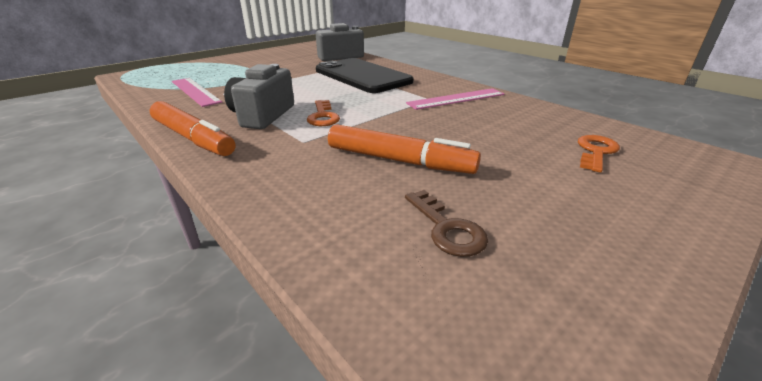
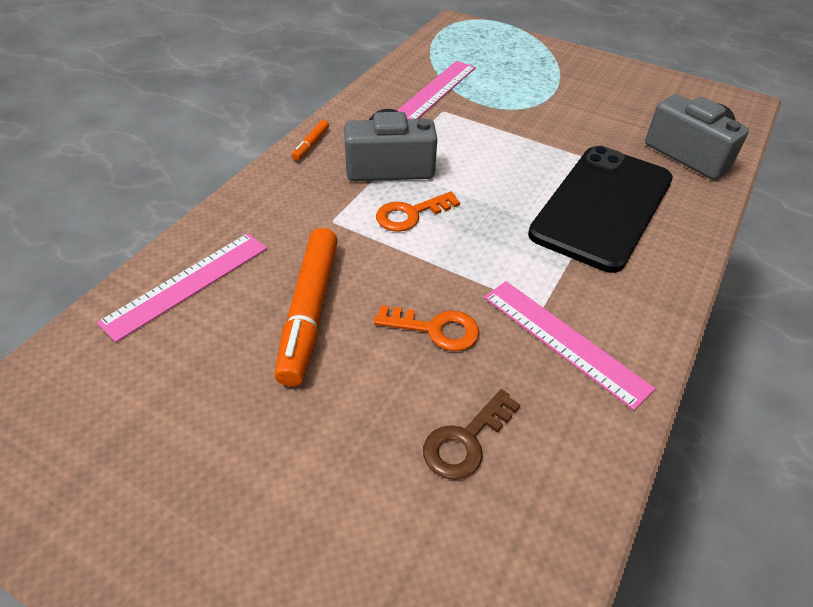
camera: 70 degrees right, 15 degrees up
orange marker [150,101,235,156] -> orange marker [292,120,329,161], size x0.44
brown key [405,190,488,257] -> brown key moved to [423,389,521,480]
orange key [578,135,620,173] -> orange key moved to [374,305,479,351]
none -> pink ruler [97,233,267,342]

